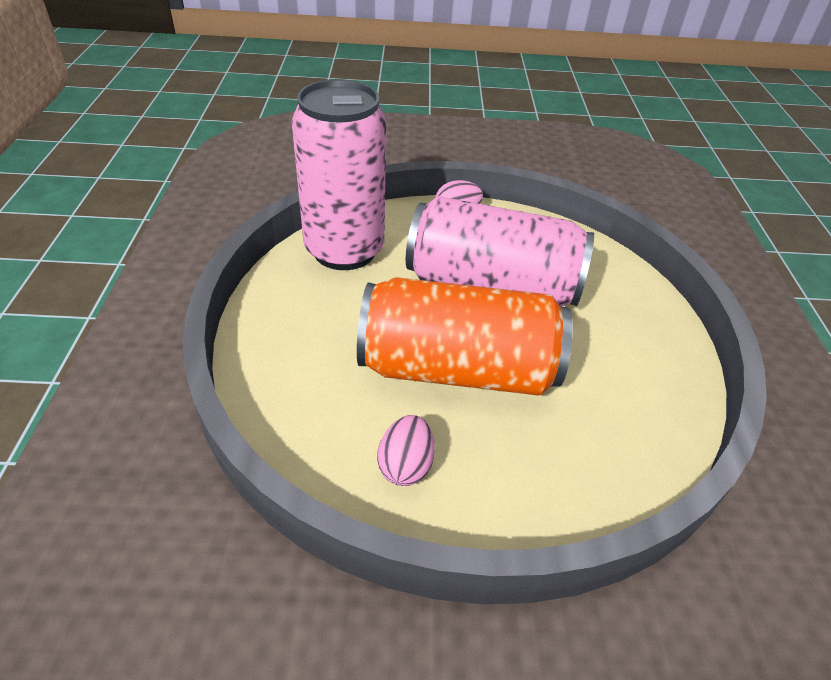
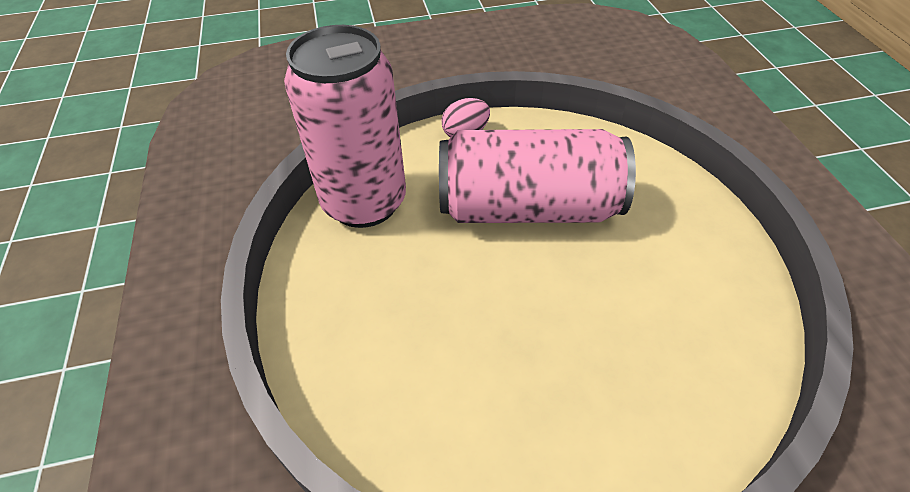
camera: 10 degrees left, 5 degrees up
orange can [357,277,573,396] -> none
pink egg [377,415,435,486] -> none

